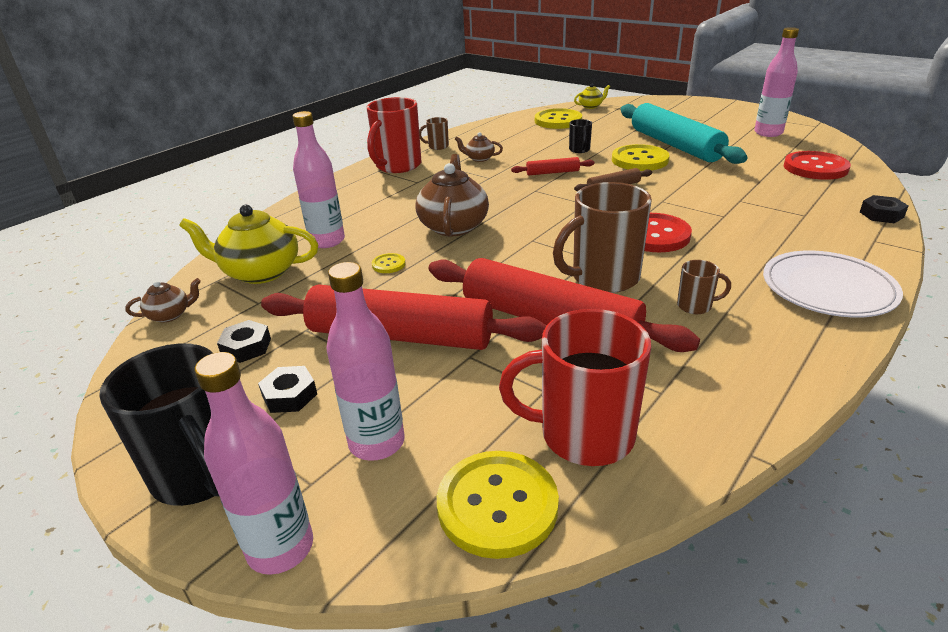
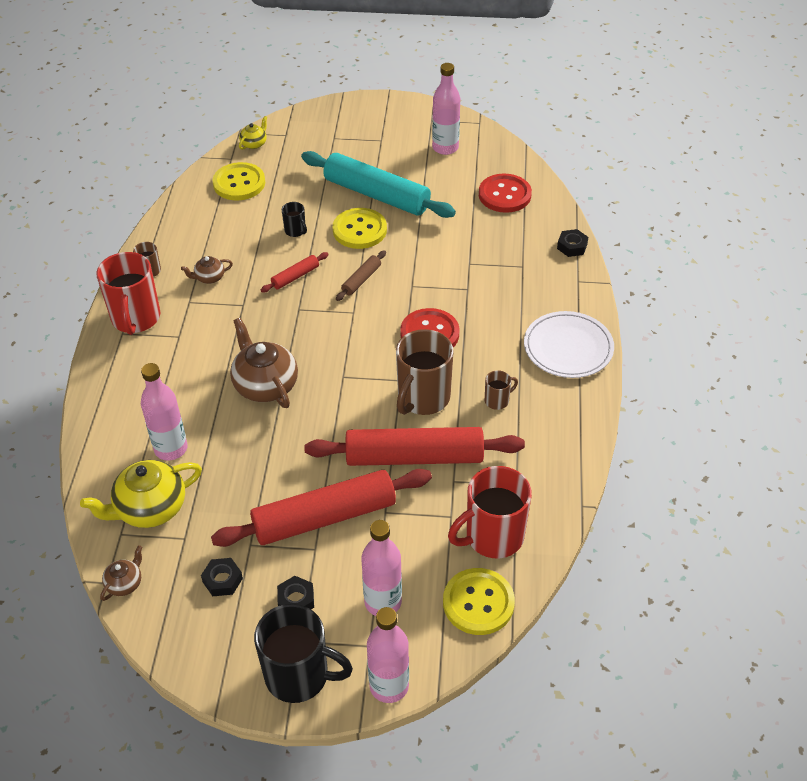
camera: 35 degrees left, 15 degrees up
yellow button [372,253,406,273] -> none

